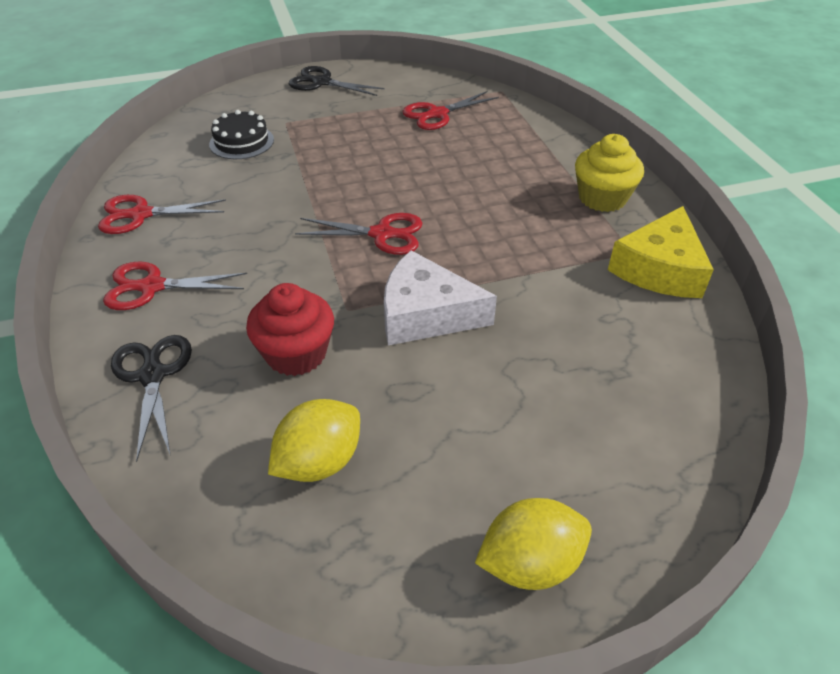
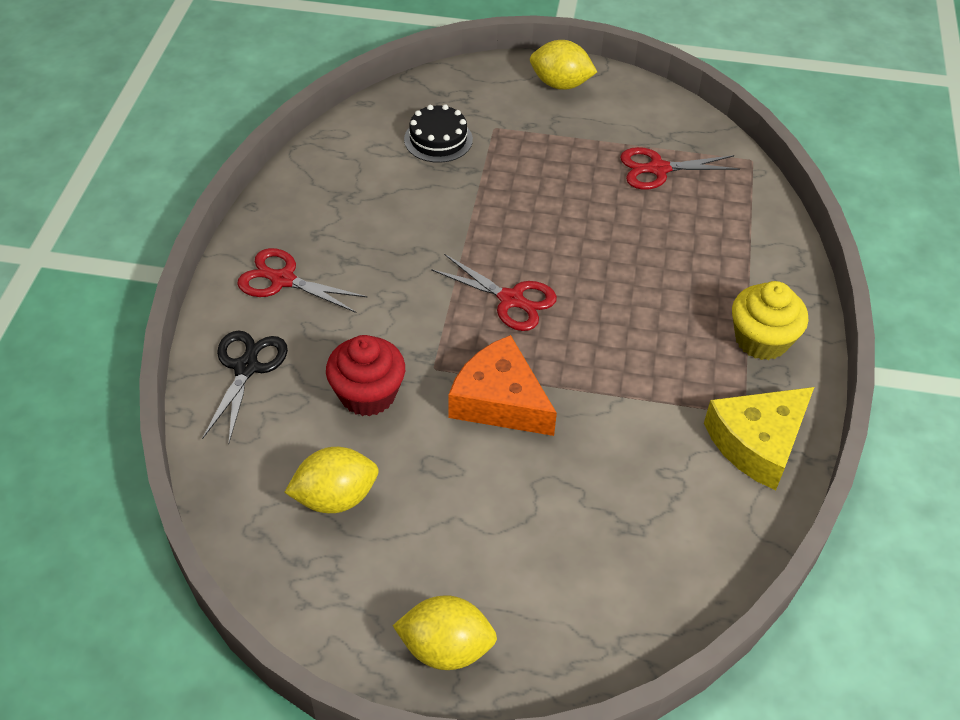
camera: 25 degrees right, 5 degrees up
red scissors [98,195,226,234] -> none
black scissors [289,66,385,96] -> yellow lemon [530,40,597,90]
white cheese [384,250,497,345] -> orange cheese [448,335,557,436]

